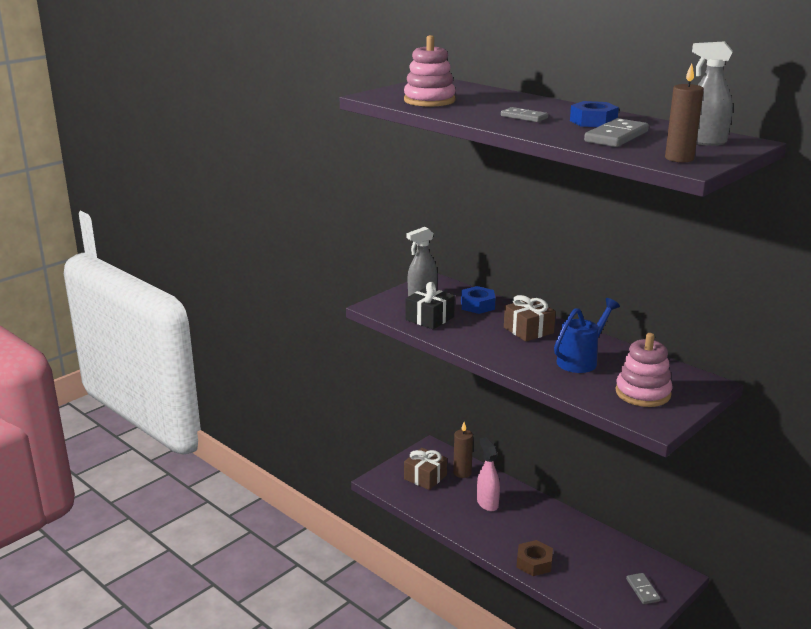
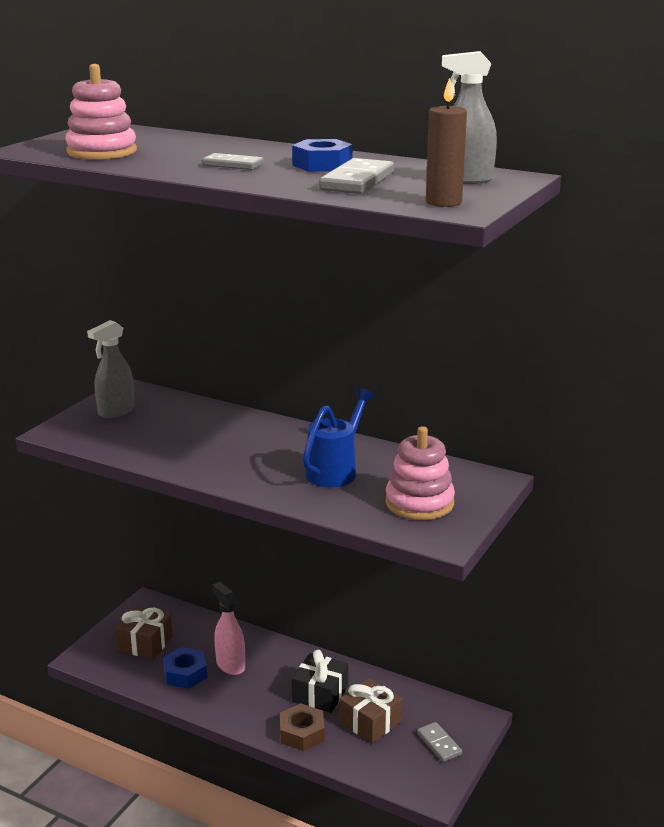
camera: 15 degrees left, 0 degrees up
black gift [406,282,455,329] -> black gift moved to [292,650,348,713]
brown candle [453,422,473,478] -> none
blue nut [461,286,495,314] -> blue nut moved to [163,647,207,689]
brown gift [504,295,556,342] -> brown gift moved to [339,678,402,744]

